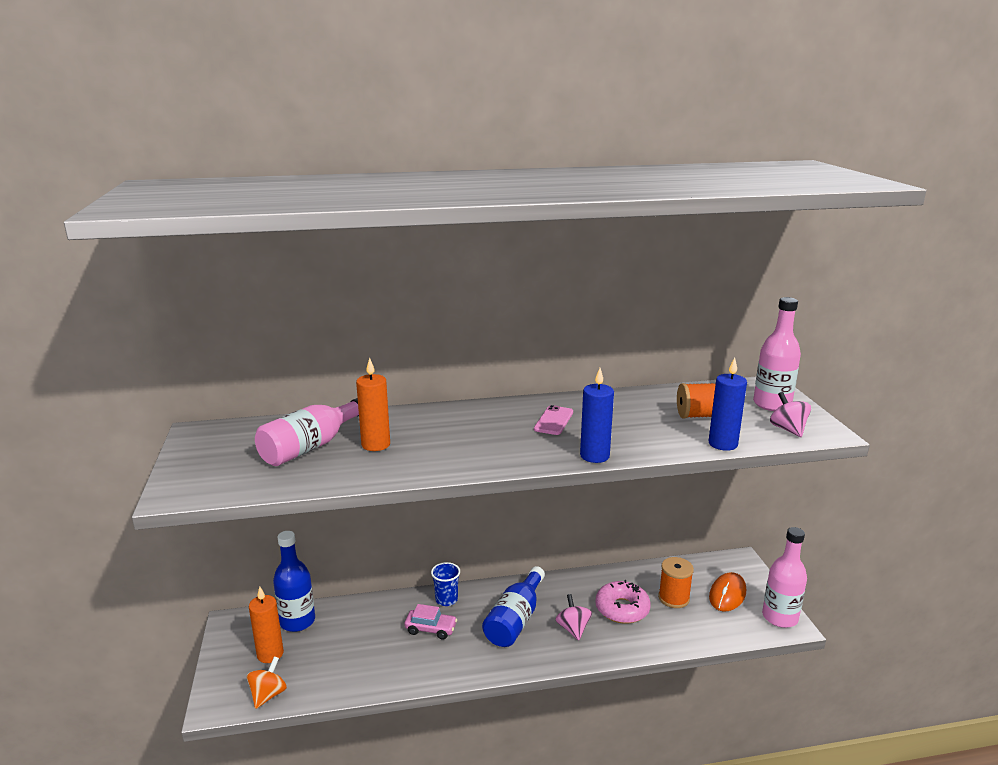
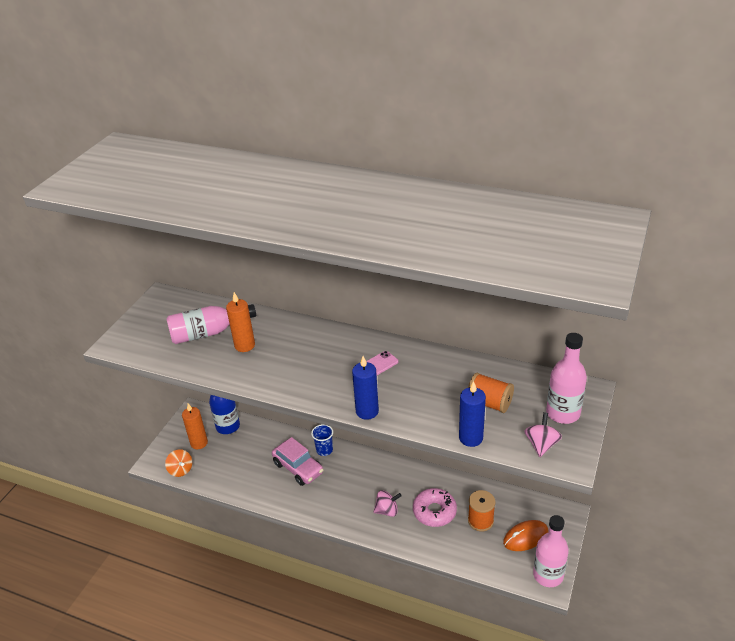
camera: 35 degrees right, 15 degrees up
orange spinning top [247,656,287,709] -> orange spinning top turned 90 degrees clockwise [165,449,192,477]
pink car [405,604,457,639] -> pink car [272,437,323,486], size x1.54
blue bottle [482,566,545,647] -> none
pink spinning top [555,594,592,640] -> pink spinning top turned 60 degrees clockwise [373,490,402,517]

